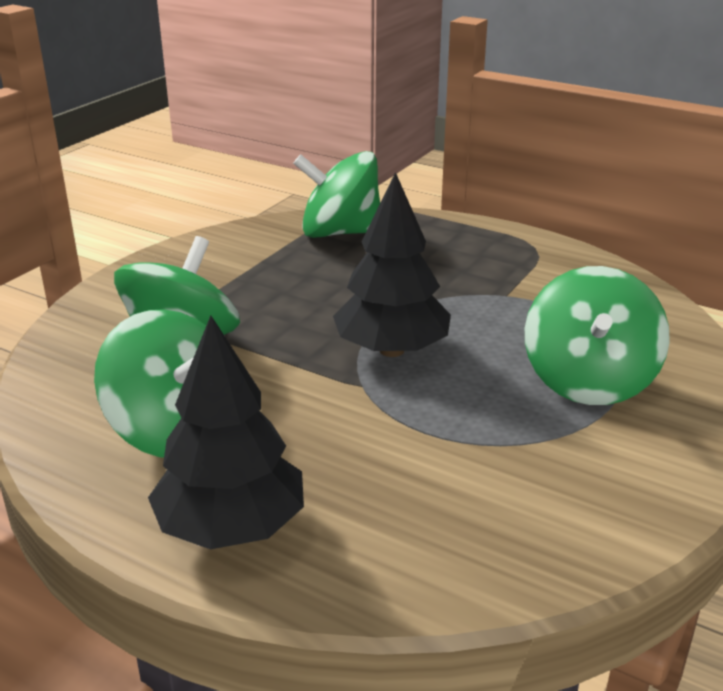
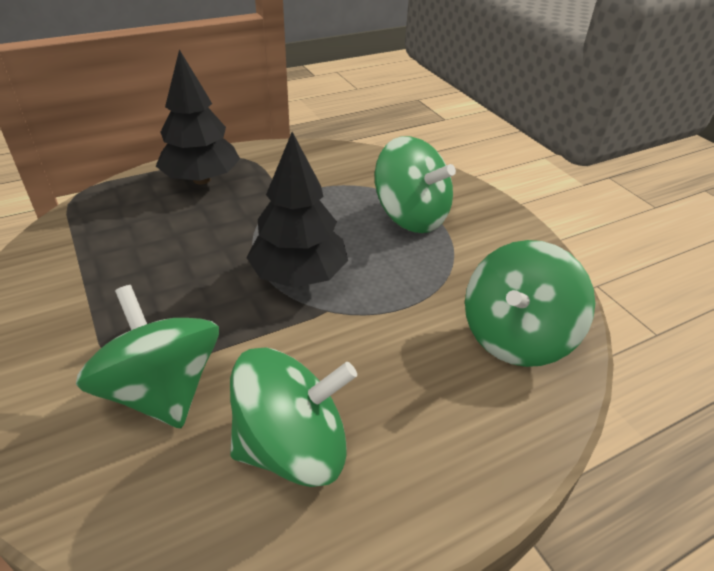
camera: 60 degrees left, 10 degrees up
black tree [148,315,304,549] -> black tree moved to [156,49,240,184]
green spinning top [293,151,380,238] -> green spinning top moved to [465,240,595,367]

